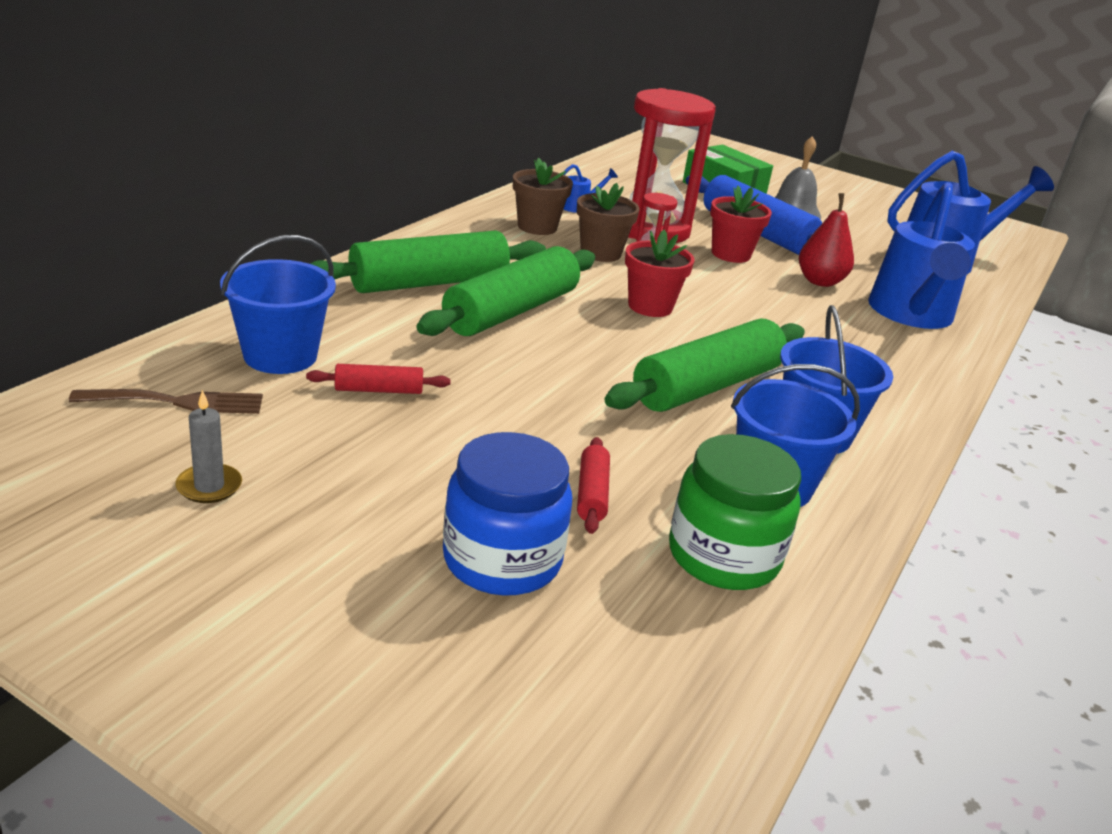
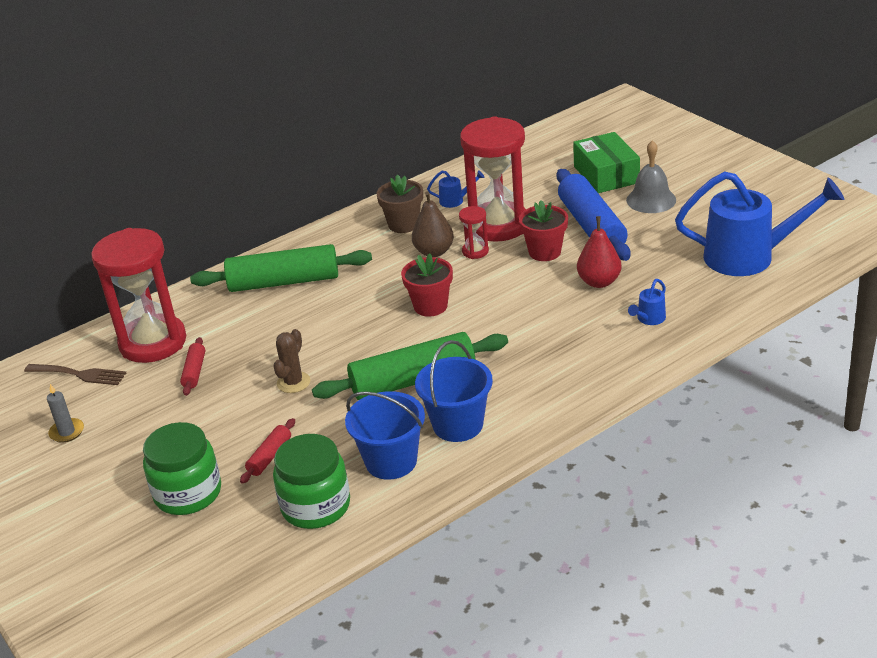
camera: 30 degrees right, 5 degrees up
blue bucket [220,235,336,374] -> red hourglass [91,228,186,363]
red rolling pin [306,364,451,394] -> red rolling pin turned 75 degrees clockwise [180,337,205,396]
green rolling pin [417,246,595,336] -> none
blue jar [443,432,572,596] -> green jar [143,422,221,515]
brown flower pot [577,183,639,262] -> brown pear [412,191,454,257]
blue watering can [868,182,975,329] -> blue watering can [628,279,666,325], size x0.40
none -> brown cactus [273,329,310,393]

